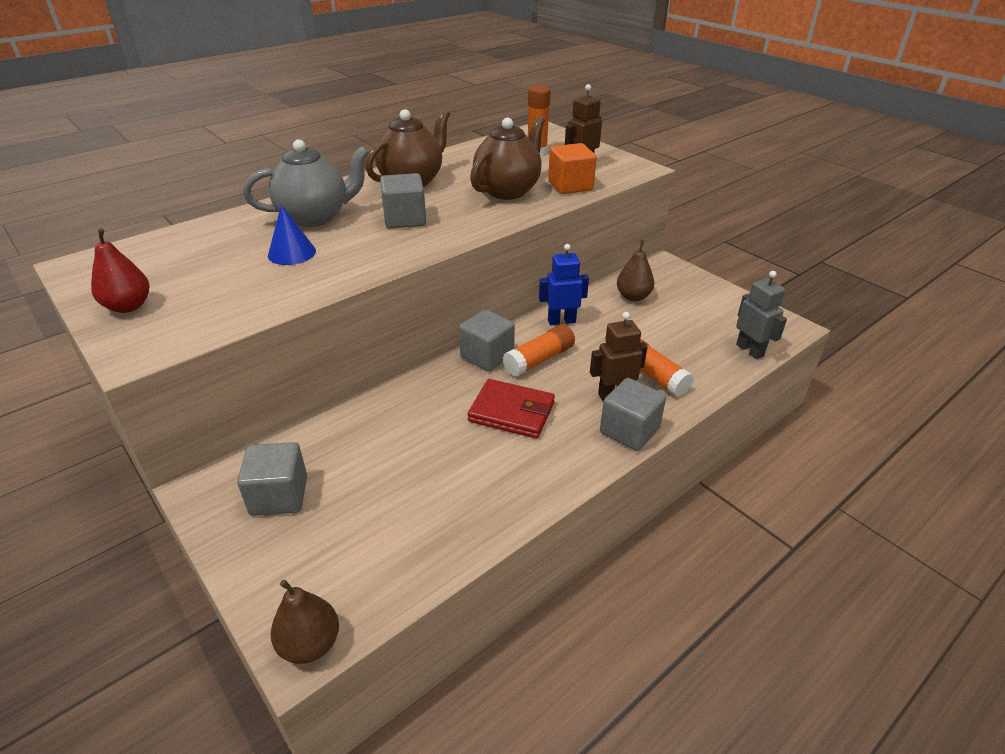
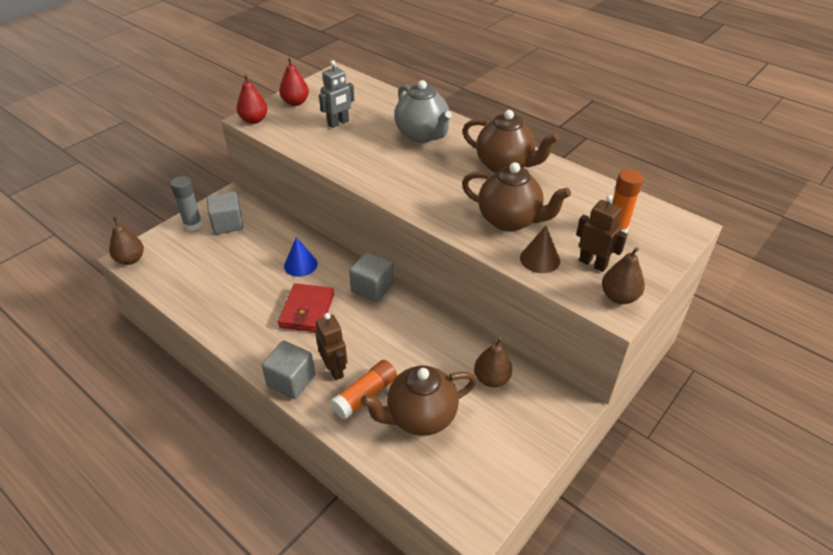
camera: 80 degrees right, 5 degrees up
blue cone [268,205,316,265] -> blue cone moved to [284,237,318,277]
grey cube [380,173,426,229] -> none
orange glue stick [503,324,575,377] -> none
blue robot [539,244,589,325] -> none
orange cube [548,143,597,194] -> brown cone [520,226,560,273]
grey robot [736,271,787,359] -> grey robot moved to [319,60,354,128]
none -> grey glue stick [170,176,203,231]
none -> red pear [237,74,267,124]
none -> brown teapot [360,365,477,436]
none -> brown pear [602,247,645,304]

